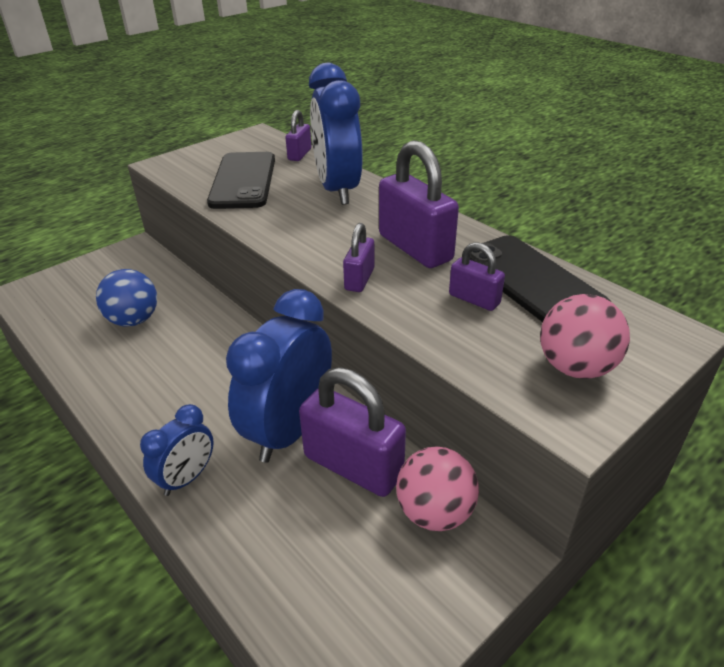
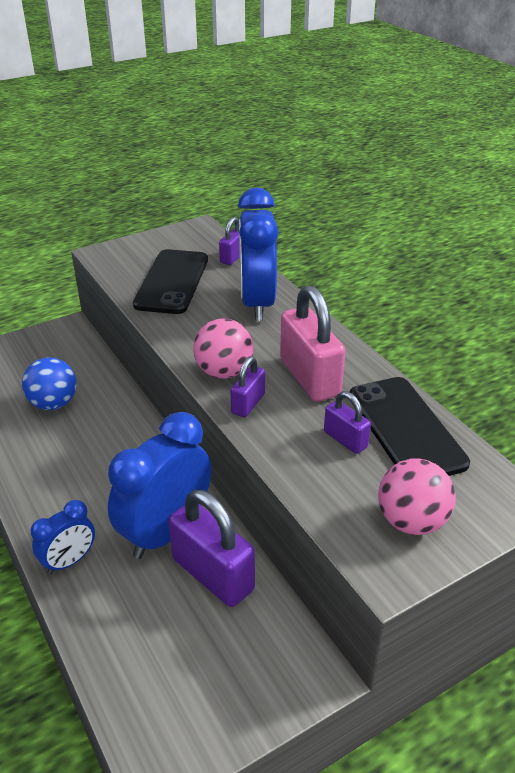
camera: 10 degrees right, 0 degrees up
purple padlock [379,140,459,268] -> pink padlock [280,285,345,402]
pink ball [396,447,479,531] -> pink ball moved to [193,319,253,379]

